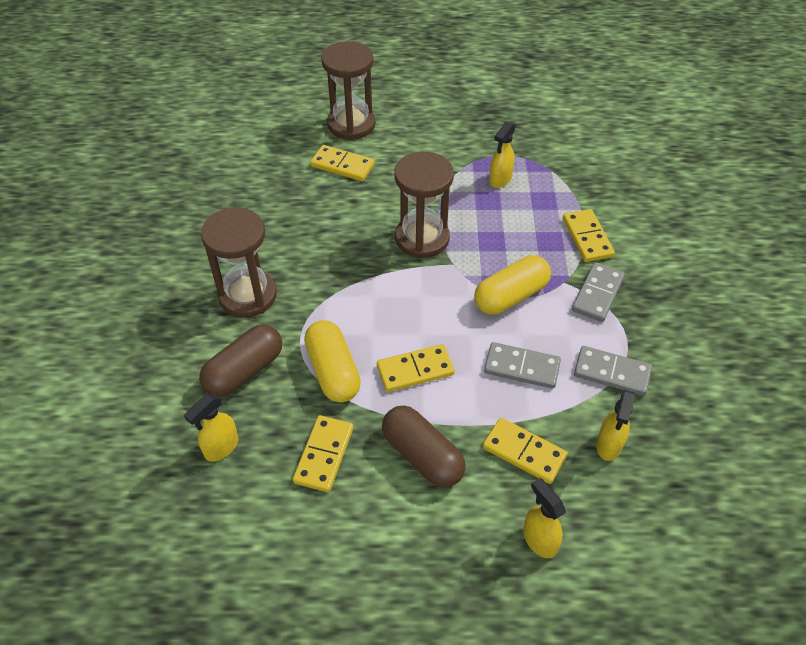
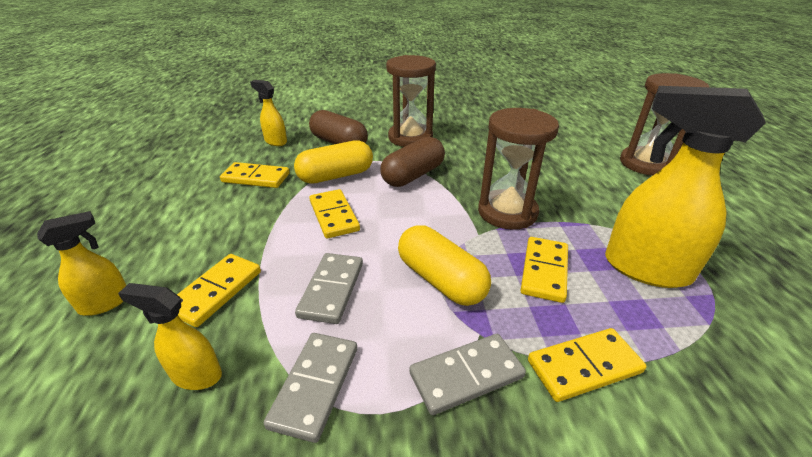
camera: 85 degrees right, 15 degrees down
yellow domino [310,145,374,181] -> yellow domino moved to [520,237,568,303]
brown capsule [382,406,465,488] -> brown capsule moved to [381,137,445,187]
yellow spray bottle [489,122,516,188] -> yellow spray bottle [605,86,766,288], size x1.94
grey domino [572,262,625,322] -> grey domino turned 45 degrees counterclockwise [410,334,526,415]

